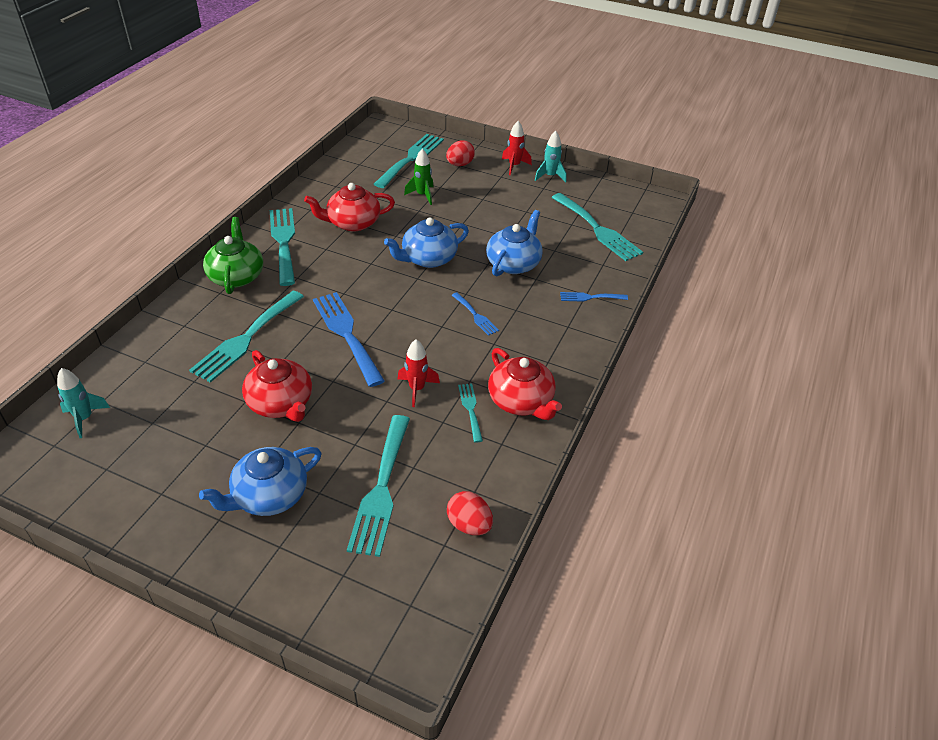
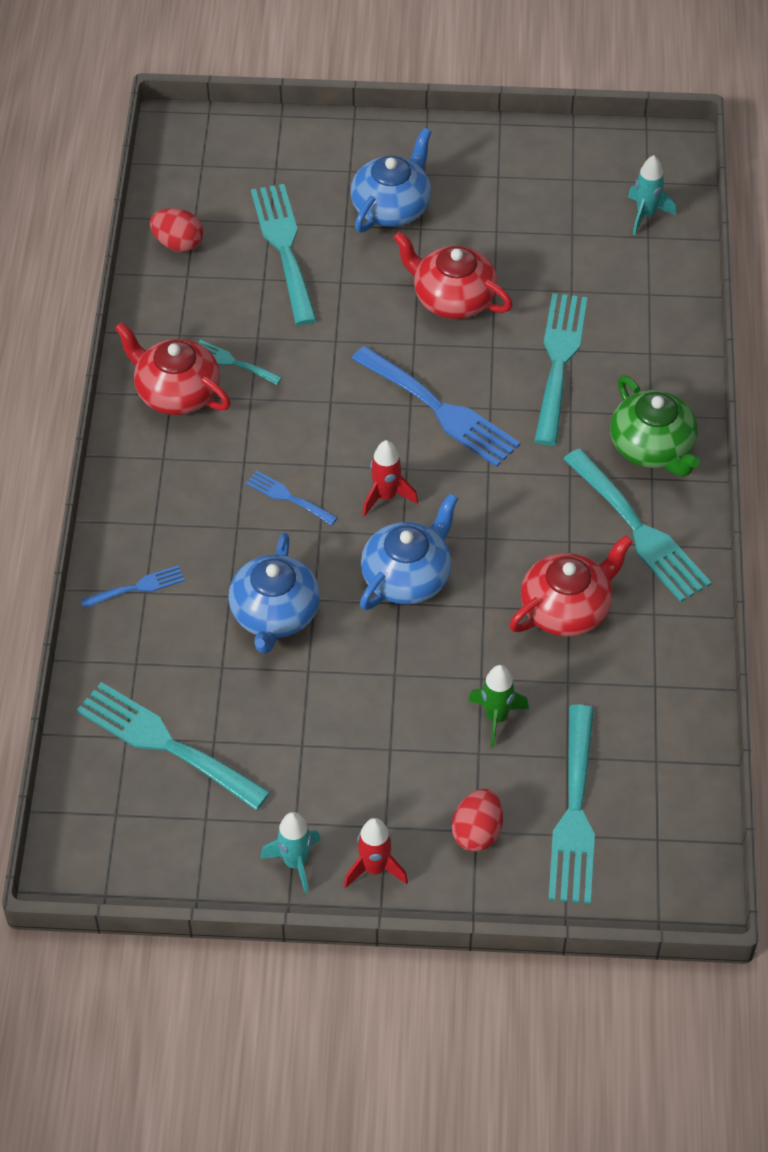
camera: 160 degrees right, 10 degrees up
red rocket [398,340,440,407] -> red rocket moved to [363,440,418,516]
turquoise fork [458,383,483,443] -> turquoise fork turned 150 degrees clockwise [198,340,282,385]

